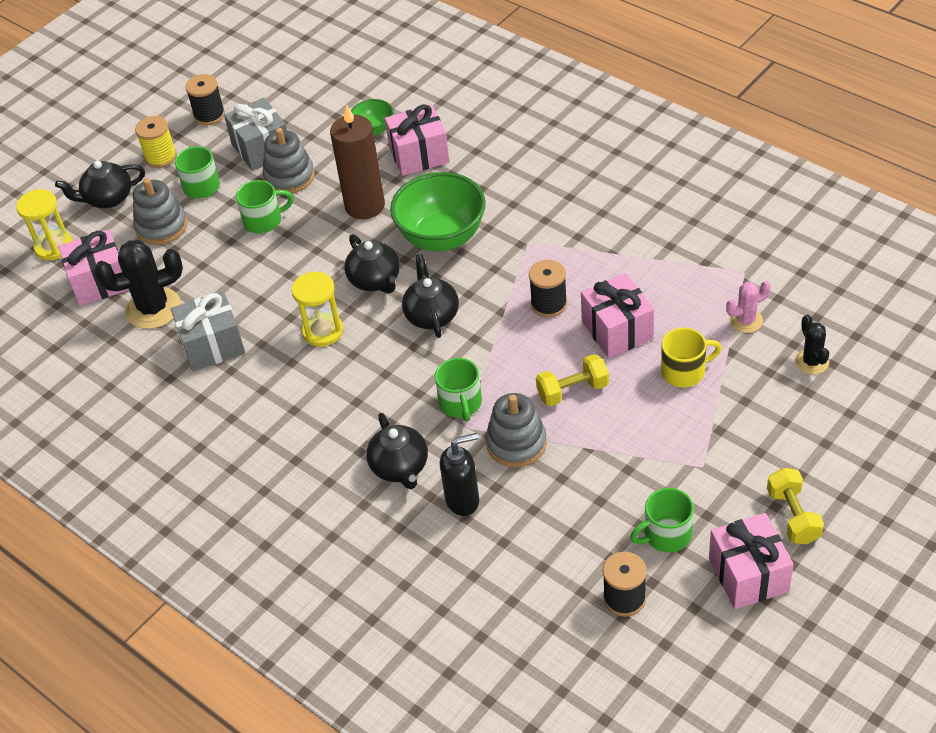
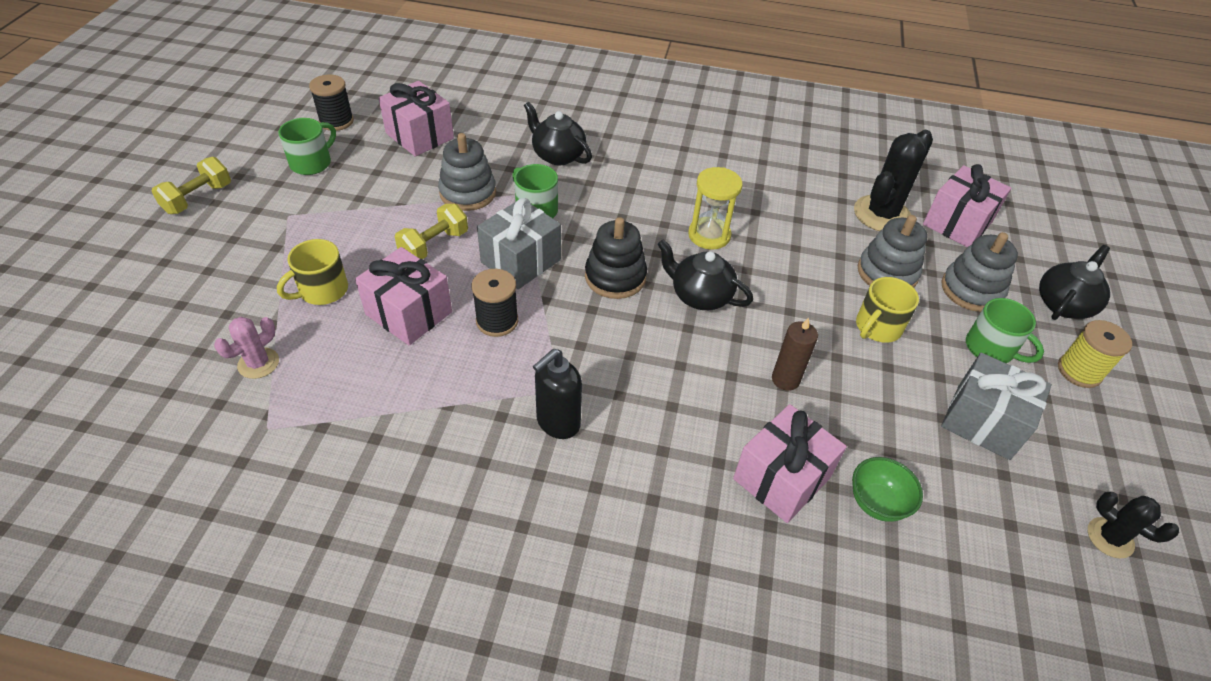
camera: 145 degrees right, 0 degrees up
yellow hourglass [16,189,72,260] -> none
grey gift [171,291,245,371] -> grey gift moved to [477,198,561,289]
black spool [185,74,225,125] -> none
green mug [236,180,293,234] -> yellow mug [856,277,919,343]
grey stacking toy [262,128,315,194] -> grey stacking toy moved to [858,215,927,288]
brown candle [330,104,385,219] -> brown candle [772,318,818,391], size x0.54
green bowl [390,172,486,251] -> none
black teapot [402,254,459,338] -> black stacking toy [585,217,647,299]
black soap dispenser [440,433,479,516] -> black soap dispenser moved to [533,349,582,439]
pink gift [709,513,794,609] -> pink gift moved to [379,81,454,157]
yellow dumbbell [767,468,824,544] -> yellow dumbbell turned 75 degrees clockwise [151,157,231,214]
black cactus [795,315,829,374] -> black cactus moved to [1088,492,1179,559]

